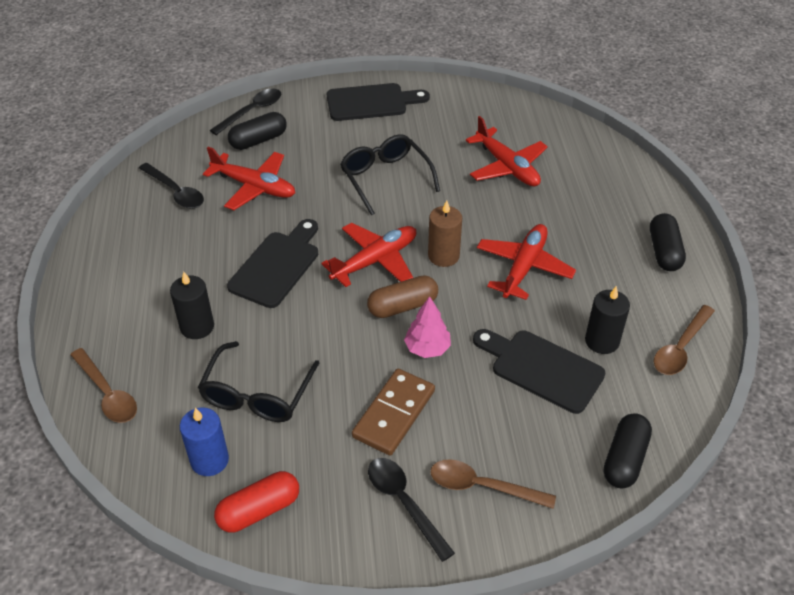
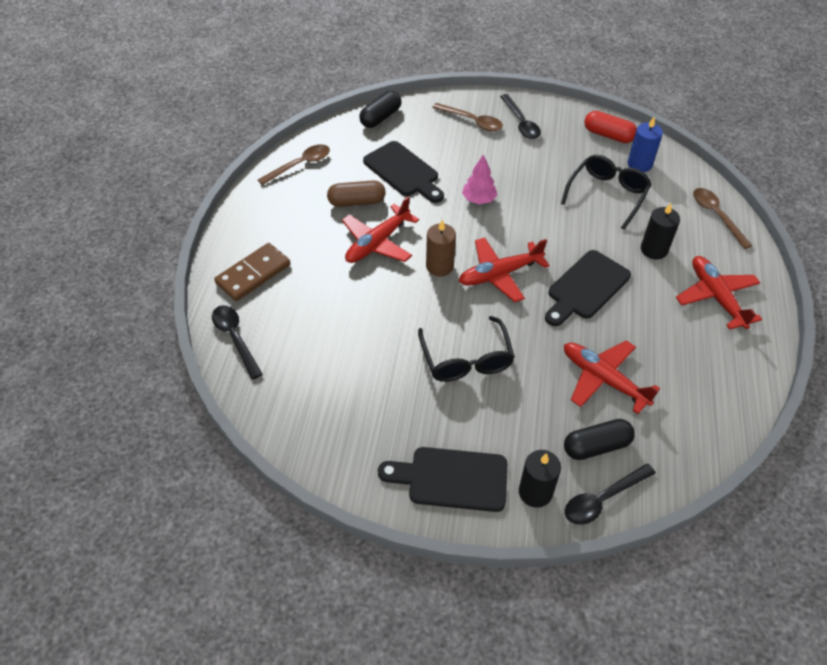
camera: 165 degrees left, 5 degrees up
black spoon [139,163,204,209] -> black spoon moved to [212,305,263,379]
red capsule [214,471,299,533] -> red capsule turned 45 degrees clockwise [585,111,637,143]
brown domino [352,369,435,455] -> brown domino moved to [214,243,290,301]
brown capsule [367,275,438,318] -> brown capsule moved to [327,180,386,207]
red plane [466,116,548,187] -> red plane moved to [676,256,762,330]
black candle [585,286,630,354] -> black candle moved to [519,450,561,508]
black capsule [650,213,686,271] -> none

